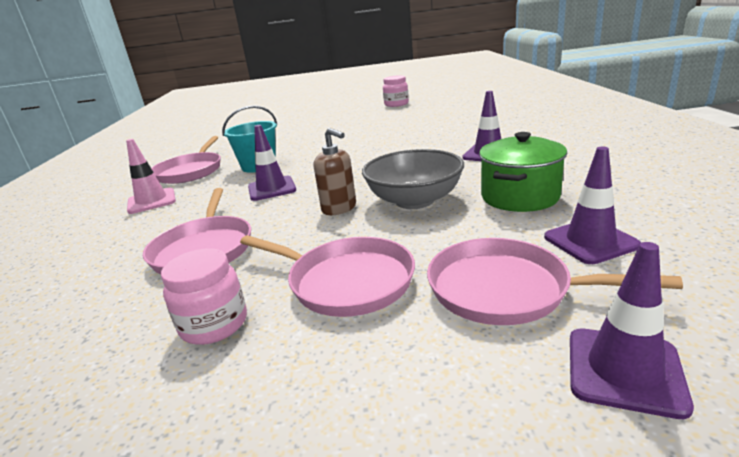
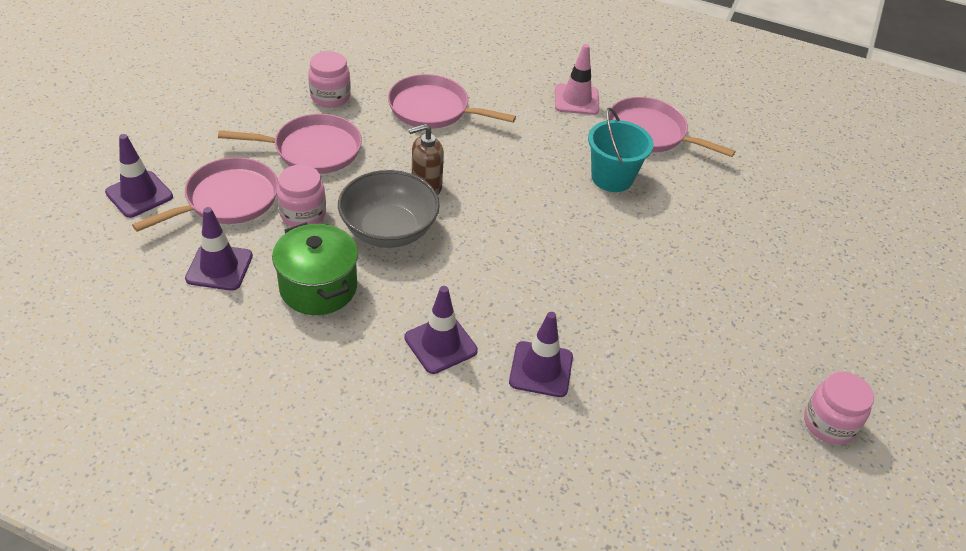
camera: 110 degrees right, 20 degrees up
pink pan [240,235,415,317] -> pink pan turned 150 degrees counterclockwise [218,114,362,174]
purple traffic cone [248,125,296,201] -> purple traffic cone moved to [509,312,573,397]
none -> pink jar [277,165,326,227]

